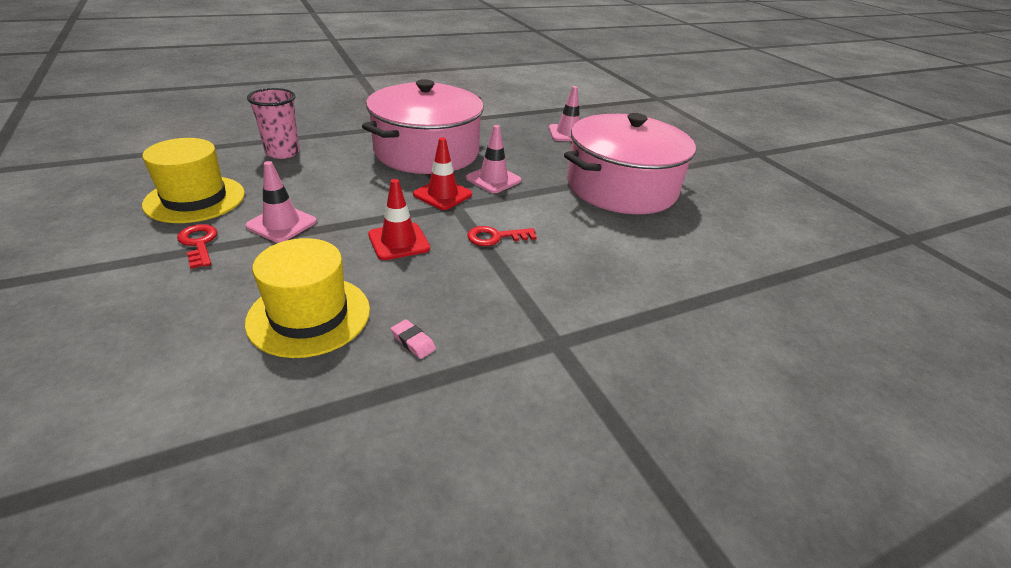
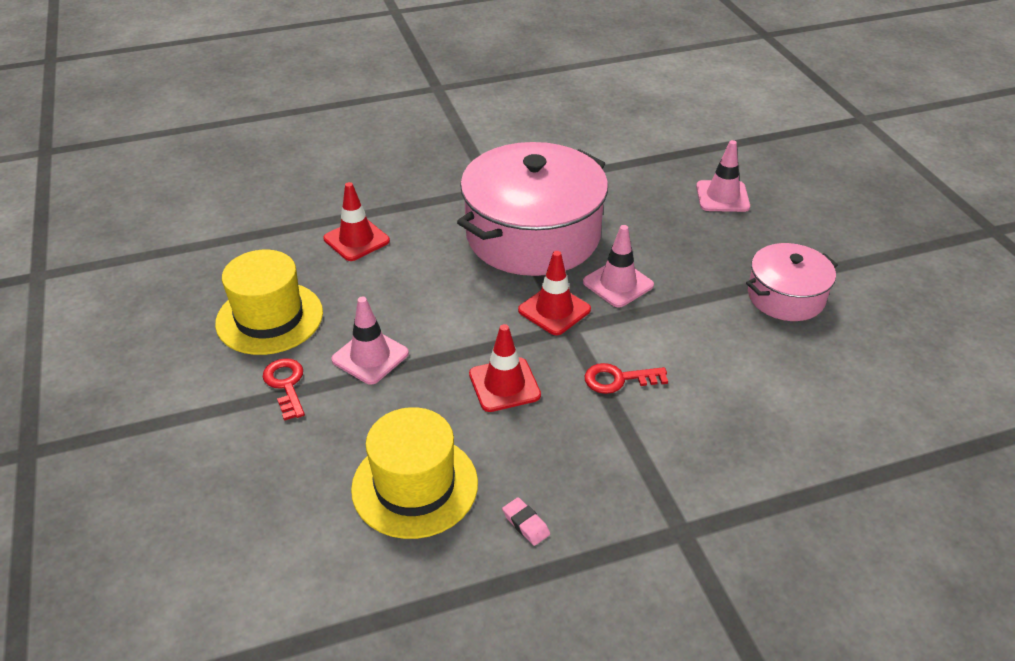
camera: 10 degrees right, 5 degrees up
pink cup [247,88,300,159] -> red traffic cone [323,182,390,261]
pink pot [564,113,696,214] -> pink pot [746,243,838,321], size x0.53

